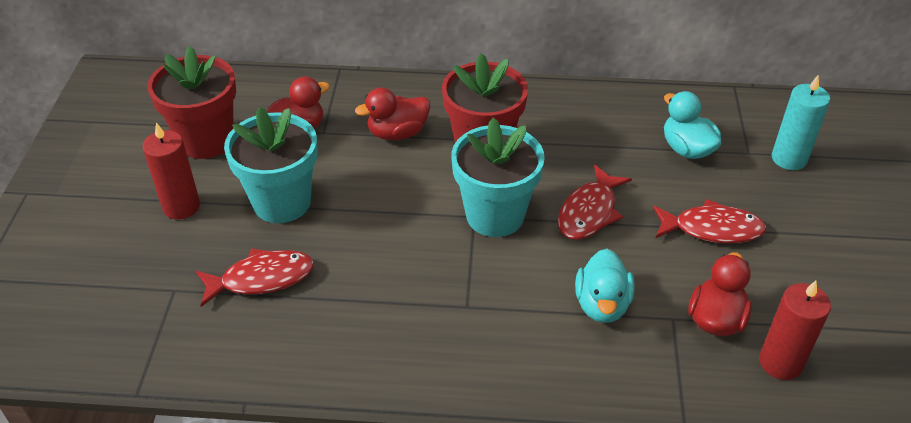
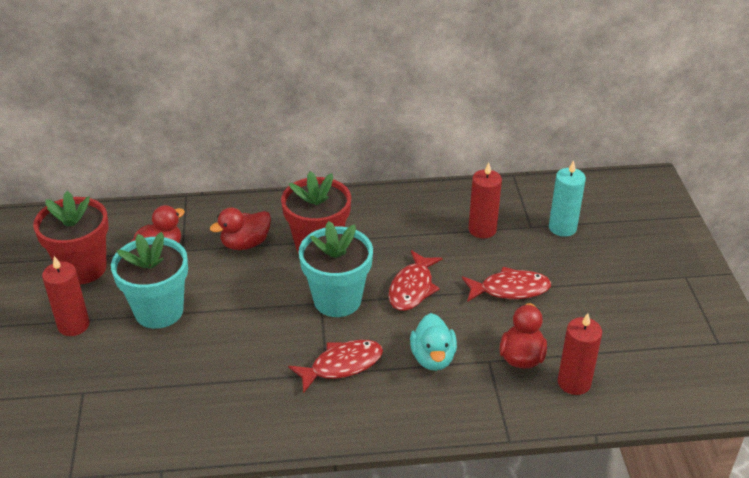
camera: 10 degrees left, 5 degrees down
red fish [196,248,314,307] -> red fish moved to [288,340,383,393]
turquoise duck [664,91,721,159] -> red candle [468,162,502,239]

